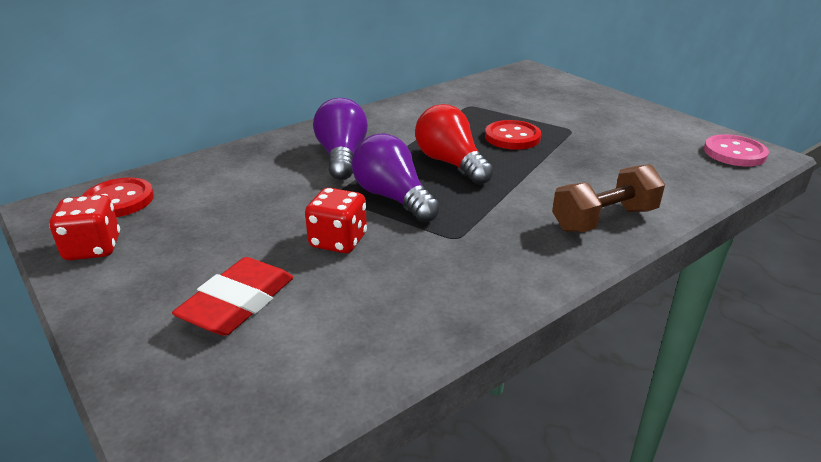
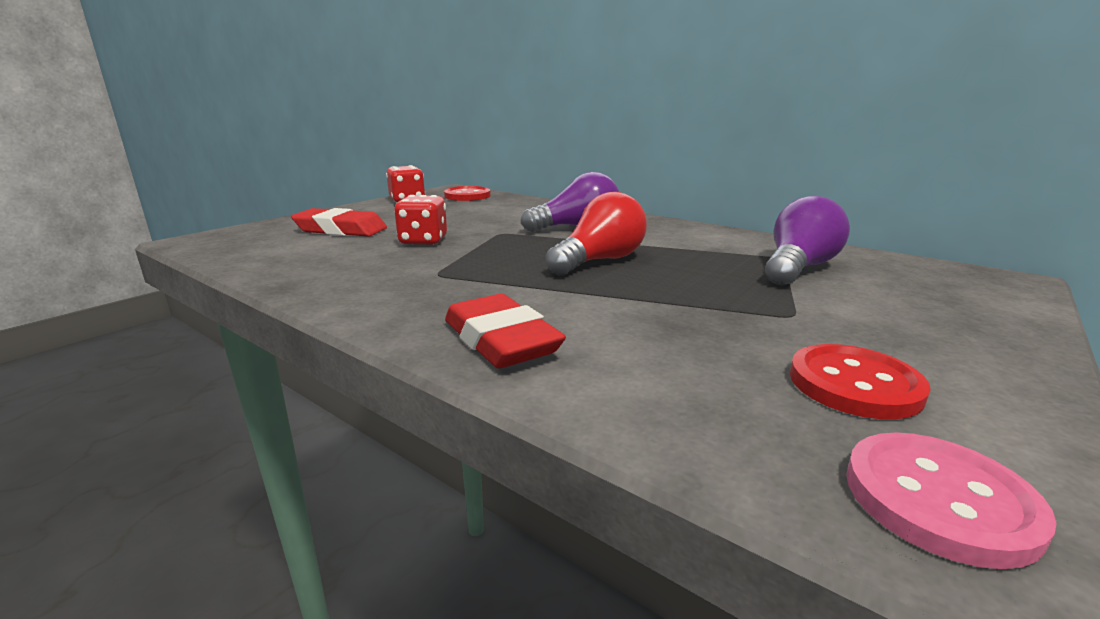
camera: 75 degrees right, 10 degrees down
purple light bulb [352,134,440,223] -> purple light bulb moved to [765,196,850,285]
red button [485,120,541,150] -> red button moved to [790,344,931,420]
brown dumbbell [552,164,665,232] -> red eraser [445,294,566,368]

